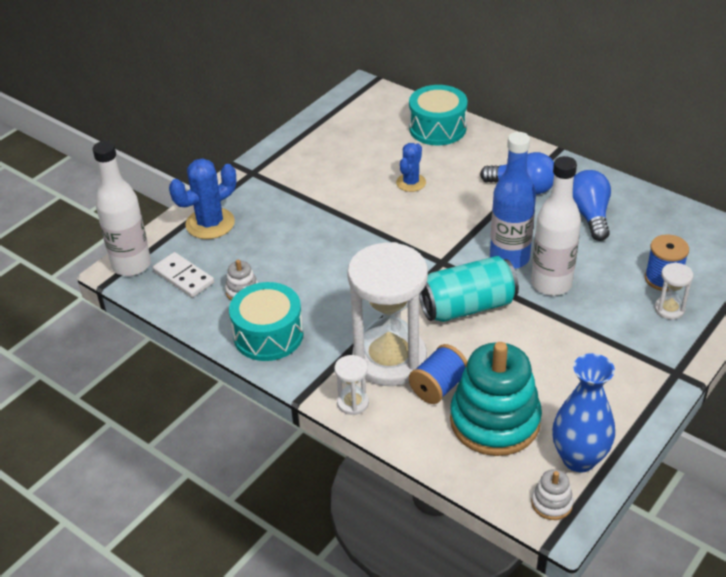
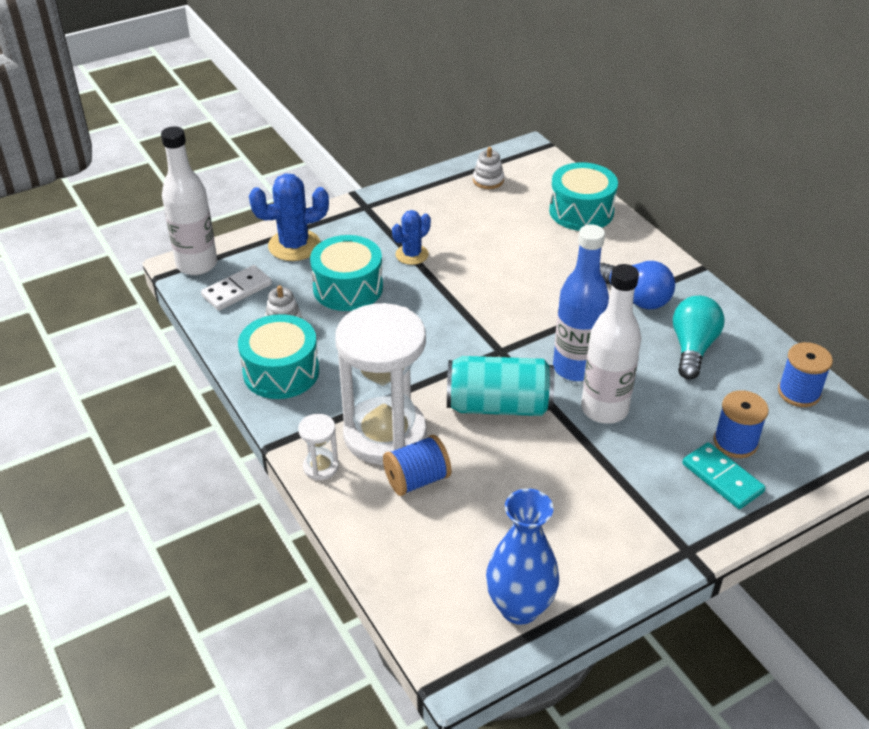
camera: 20 degrees right, 0 degrees up
white domino [153,252,214,298] -> white domino turned 75 degrees clockwise [201,265,272,311]
blue cactus [396,143,426,192] -> blue cactus moved to [392,210,431,265]
turquoise stacking toy [450,342,542,456] -> none
white stacking toy [531,469,574,520] -> white stacking toy moved to [473,147,504,189]
blue light bulb [573,170,611,241] -> turquoise light bulb [673,296,725,379]
white hourglass [655,263,693,320] -> turquoise domino [682,442,766,509]
none -> turquoise drum [310,235,383,311]
none -> blue spool [778,342,833,407]

